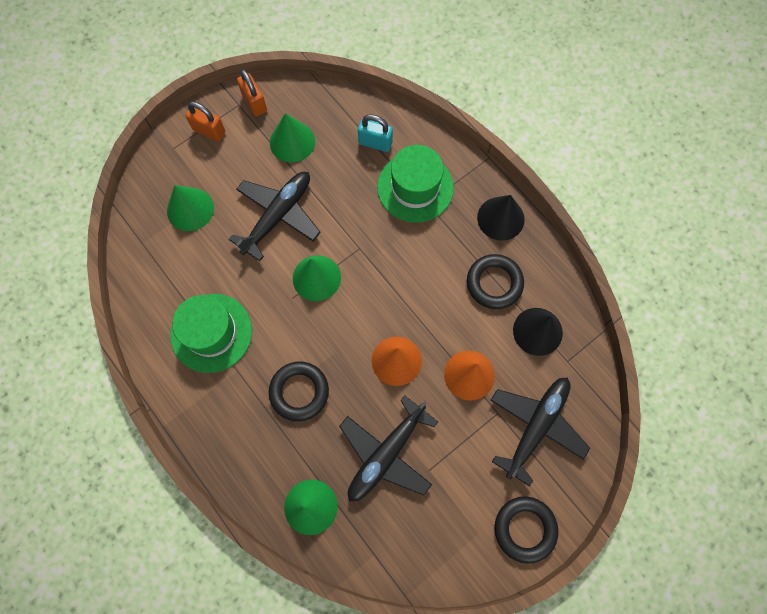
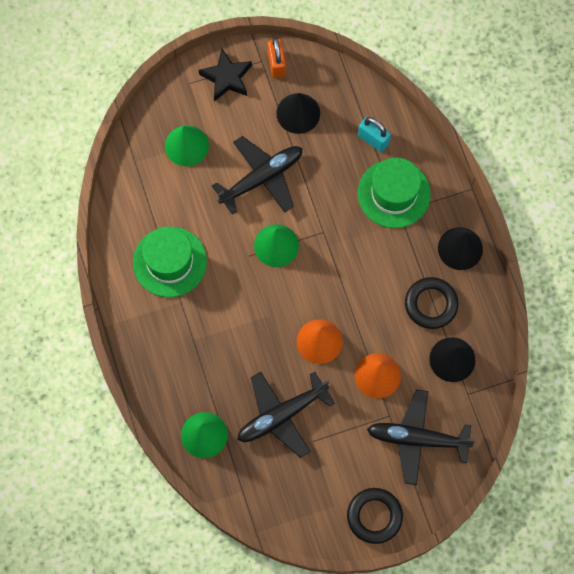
camera: 20 degrees right, 0 degrees up
orange padlock [186,102,225,141] -> black star [199,49,252,102]
black ring [269,361,329,421] -> none
green cone [270,113,315,163] -> black cone [276,93,320,134]
black plane [490,377,590,487] -> black plane turned 135 degrees counterclockwise [367,389,475,485]

